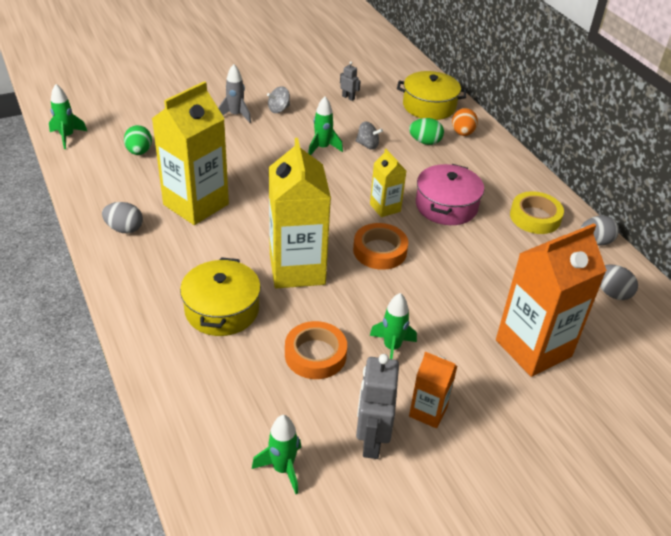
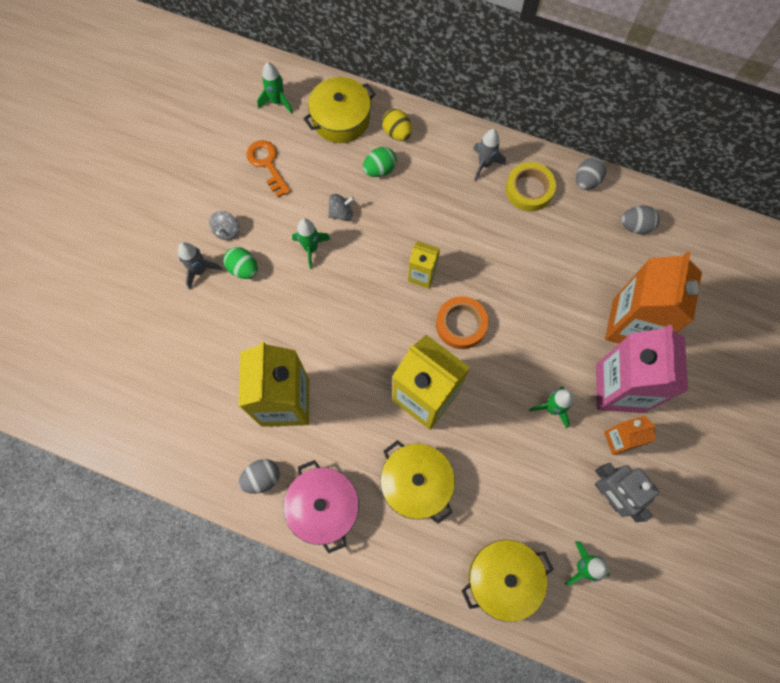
camera: 40 degrees left, 30 degrees up
green rocket [49,84,87,149] -> green rocket moved to [257,62,293,114]
green egg [124,125,152,155] -> green egg moved to [223,247,258,279]
orange tape [285,321,347,379] -> none
grey robot [340,61,361,101] -> orange key [246,140,291,197]
pink pot [416,164,484,225] -> pink pot moved to [283,460,359,554]
orange egg [452,108,478,136] -> yellow egg [382,109,412,141]
none -> yellow pot [461,540,554,622]
none -> grey rocket [473,129,506,181]
none -> pink carton [596,325,688,413]

